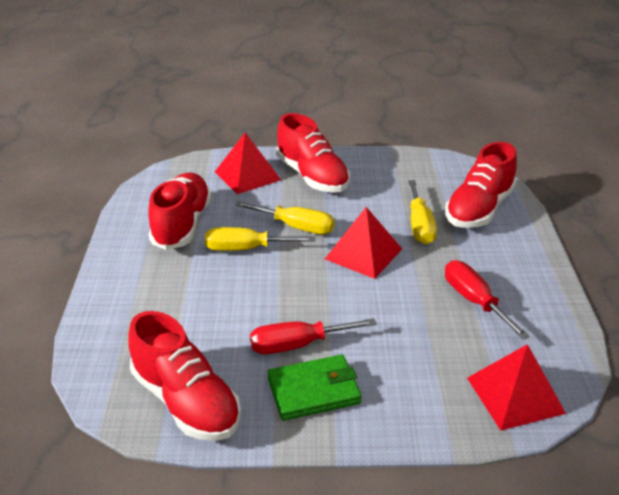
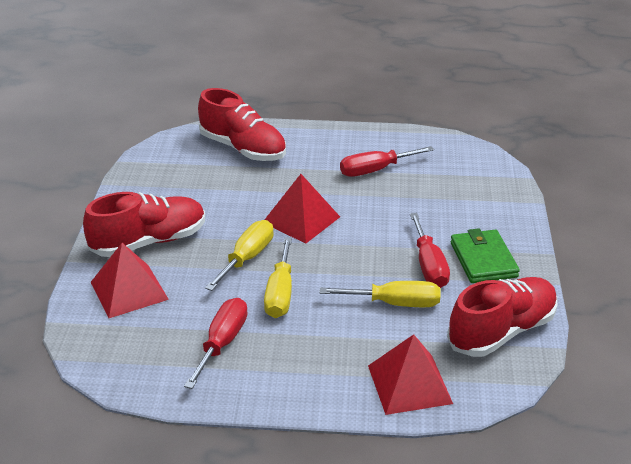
camera: 85 degrees left, 0 degrees up
red shoe [148,172,212,250] -> red screwdriver [184,298,248,389]
yellow screwdriver [408,180,437,244] -> yellow screwdriver moved to [319,281,441,307]
red pyramid [467,344,566,431] -> red pyramid moved to [368,334,453,415]

